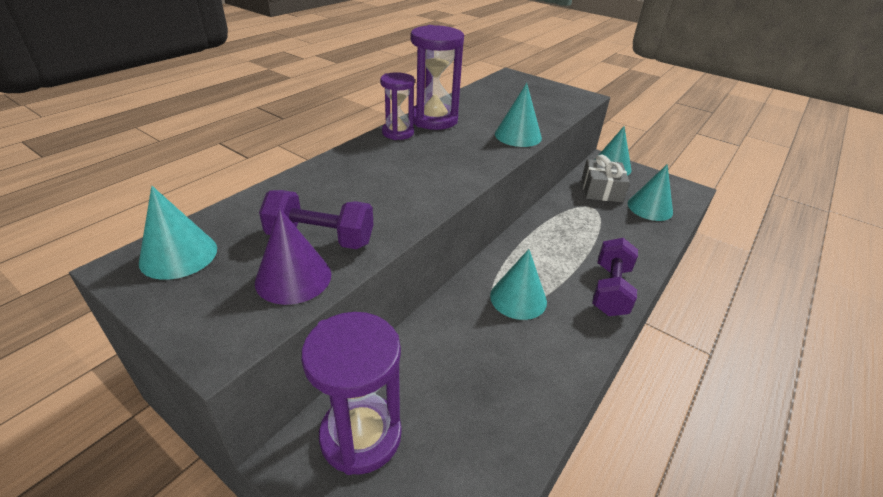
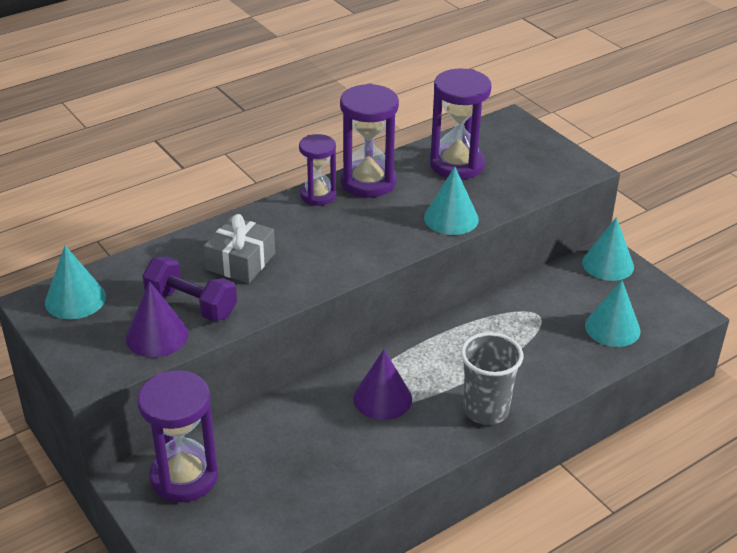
camera: 20 degrees right, 0 degrees up
turquoise cone [490,249,547,320] -> purple cone [353,350,412,420]
grey gift [582,155,630,202] -> grey gift moved to [204,214,275,283]
purple dumbbell [592,238,638,316] -> grey cup [461,332,523,425]
none -> purple hourglass [430,69,491,179]

